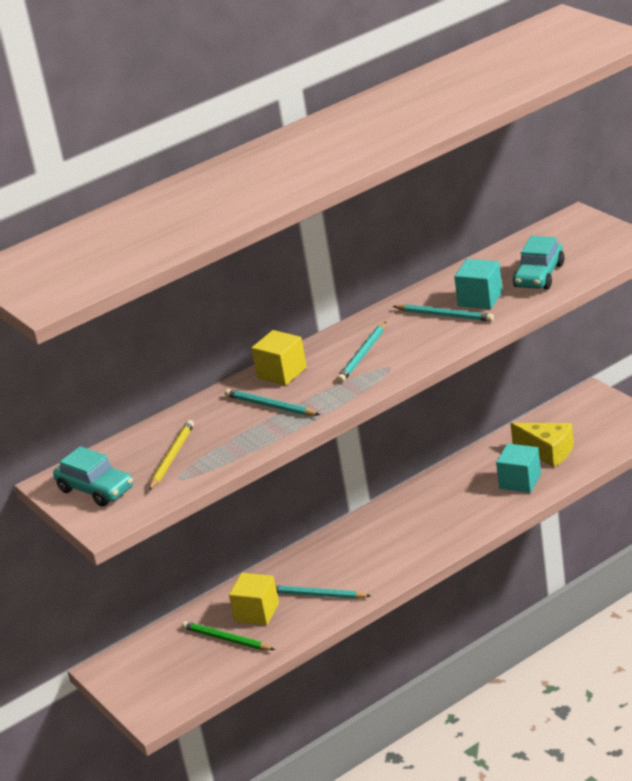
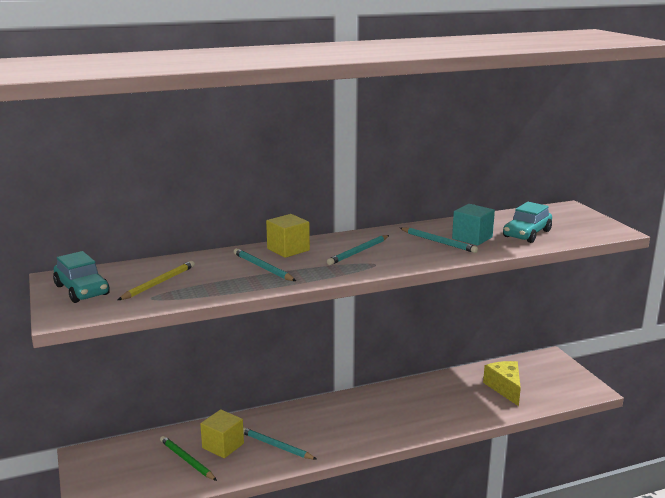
camera: 10 degrees right, 10 degrees down
turquoise cube [496,443,541,493] -> none
yellow cheese [510,423,574,467] -> yellow cheese turned 150 degrees counterclockwise [483,361,521,406]

